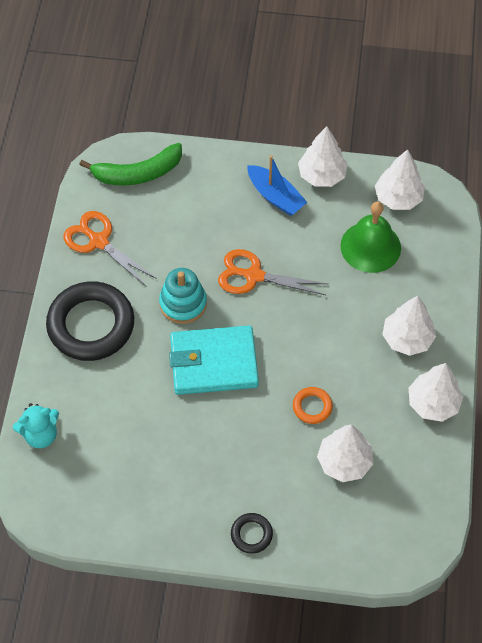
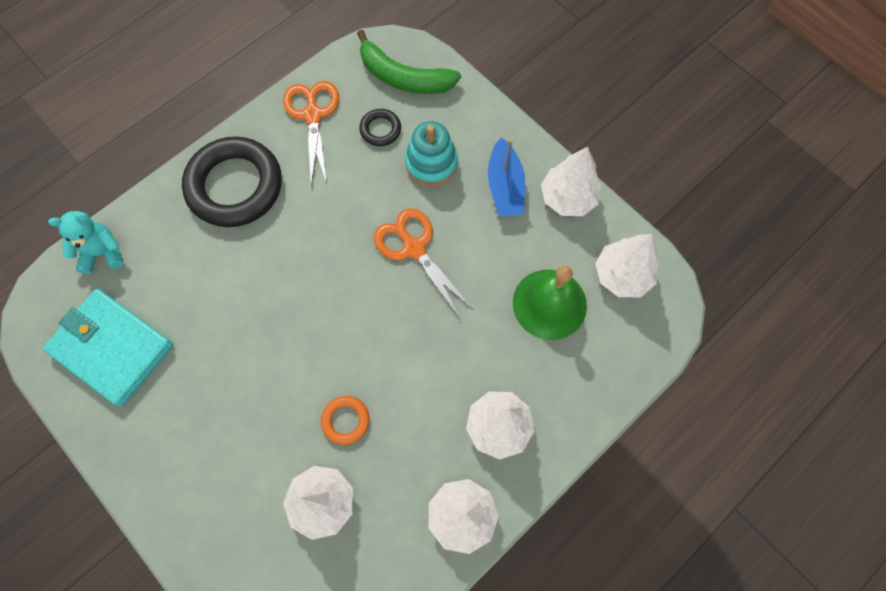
camera: 40 degrees right, 10 degrees up
turquoise teddy bear [13,403,59,448] -> turquoise teddy bear turned 150 degrees clockwise [48,211,124,274]
turquoise stacking toy [159,268,207,324] -> turquoise stacking toy moved to [405,121,458,186]
turquoise wallet [169,326,259,395] -> turquoise wallet moved to [43,289,173,406]
black ring [231,513,273,554] -> black ring moved to [359,109,401,146]

